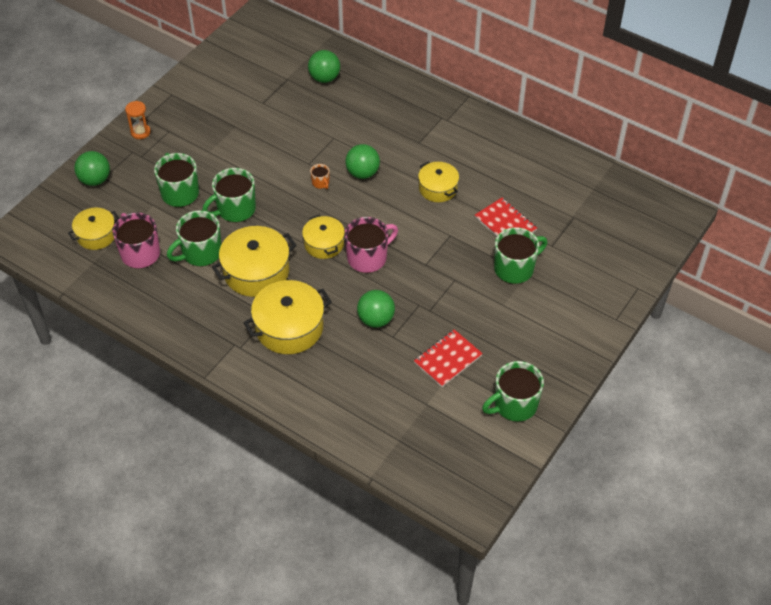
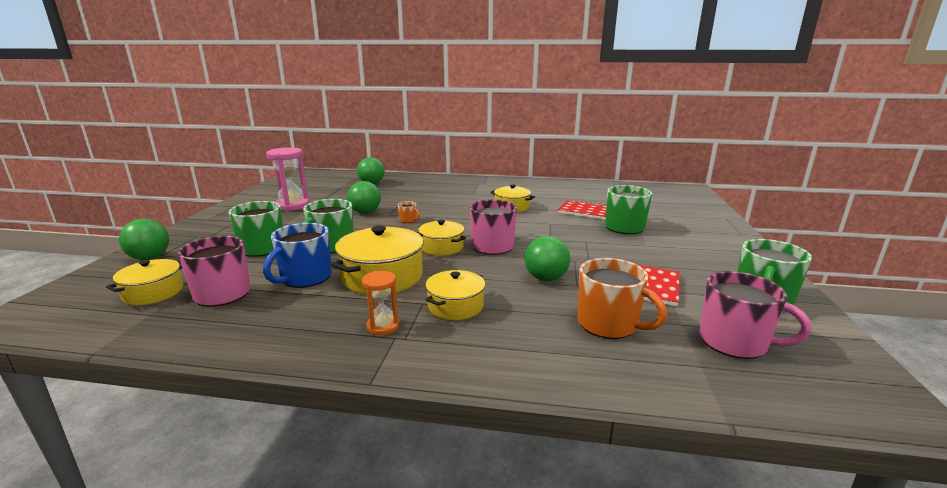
camera: 25 degrees left, 30 degrees down
orange hourglass [125,101,151,139] -> orange hourglass moved to [362,271,399,335]
green mug [167,210,221,266] -> blue mug [263,223,332,288]
yellow pot [244,280,332,354] -> yellow pot [425,270,485,320], size x0.62
green ball [345,144,380,179] -> green ball moved to [347,181,381,214]
none -> pink hourglass [266,147,309,211]
none -> orange mug [578,258,667,339]
none -> pink mug [699,271,811,359]

